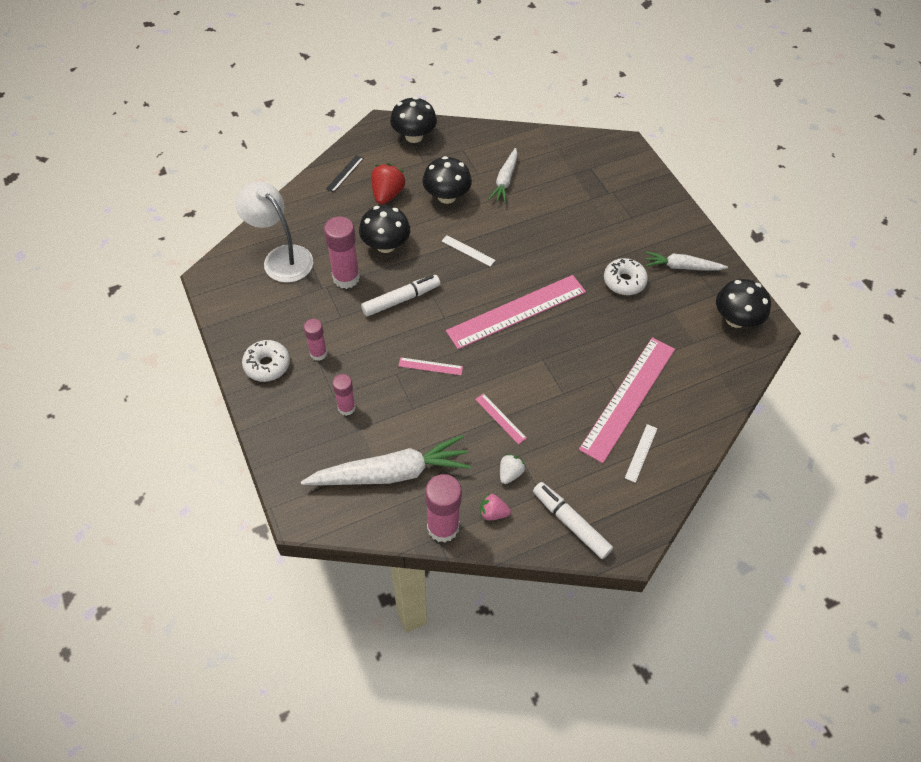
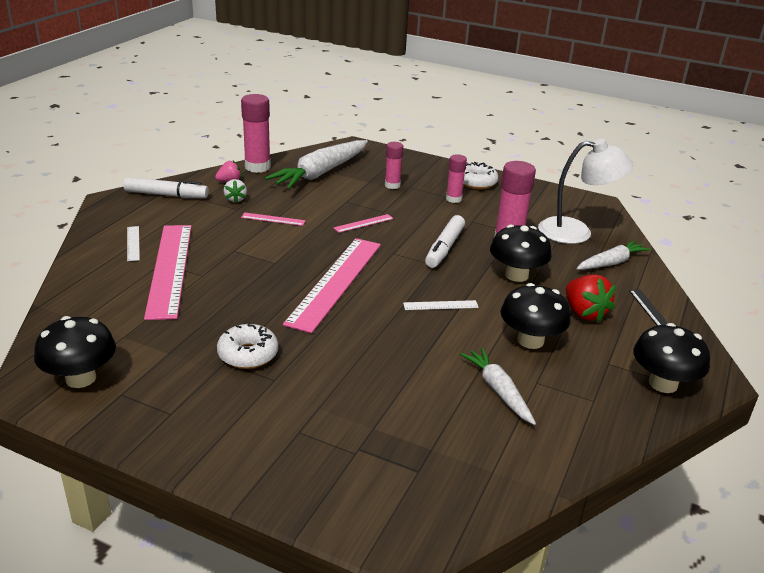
camera: 140 degrees right, 25 degrees down
white carrot [645,252,728,271] -> white carrot moved to [576,240,651,270]

